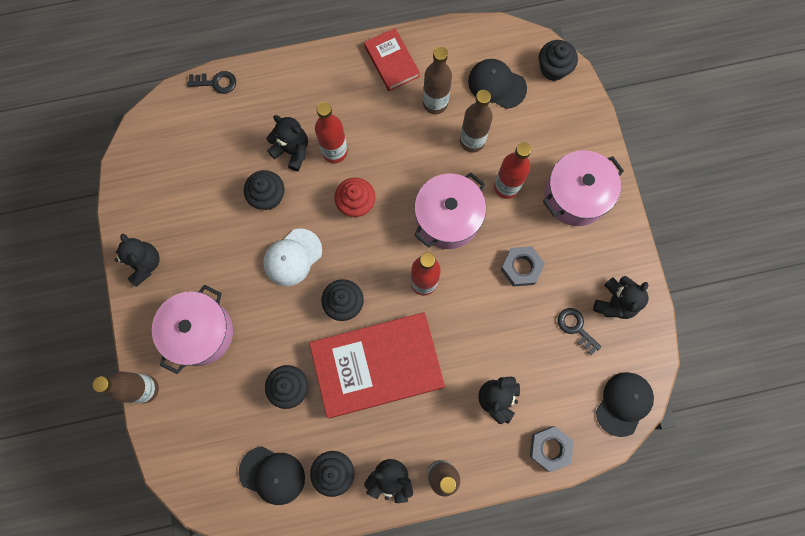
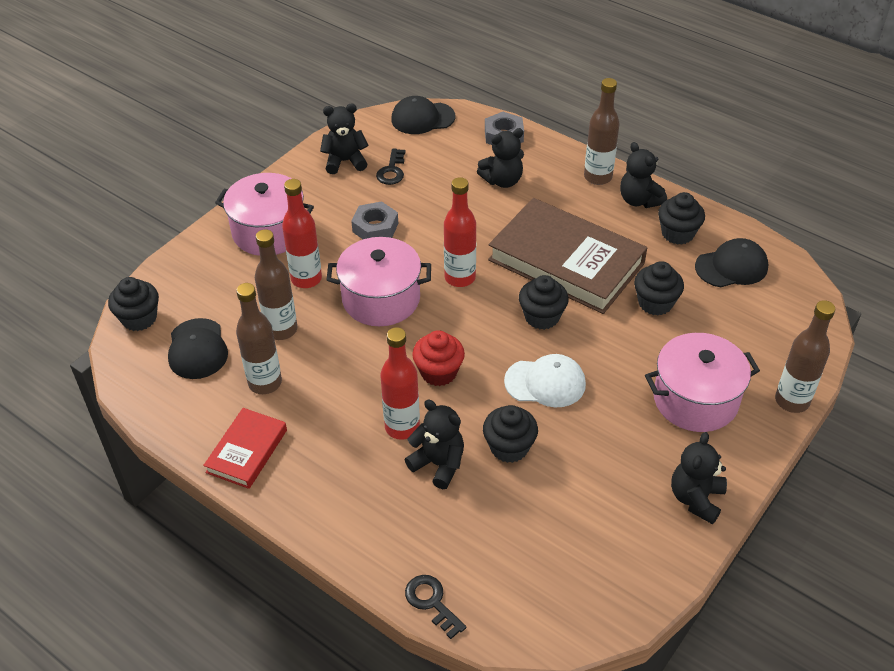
camera: 130 degrees left, 30 degrees down
black cap [239,447,305,505] -> black cap turned 90 degrees clockwise [695,238,768,287]
black teddy bear [266,115,308,171] -> black teddy bear turned 135 degrees clockwise [405,400,464,489]
red book [309,312,445,418] -> brown book [488,198,647,314]

